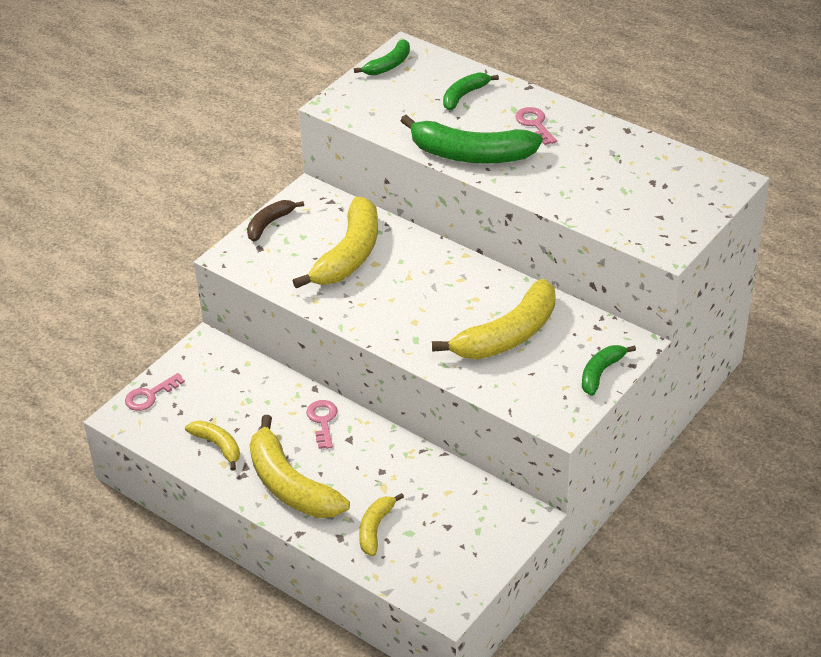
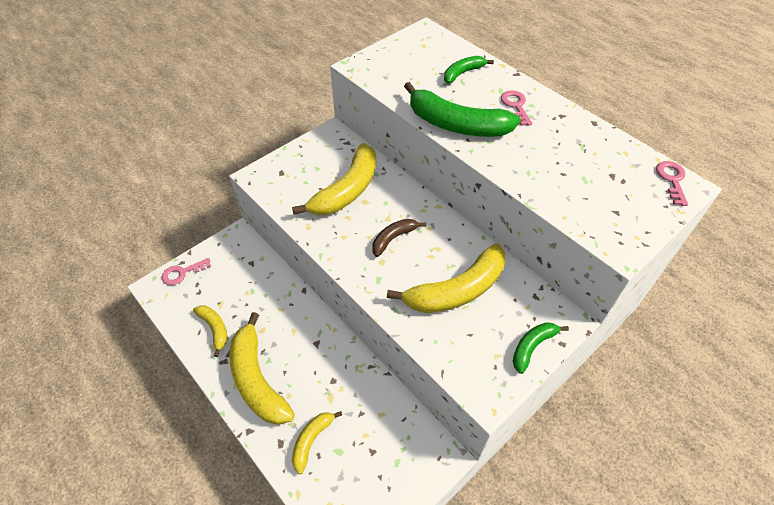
camera: 10 degrees right, 10 degrees up
brown banana [247,200,304,241] -> brown banana moved to [372,219,426,257]
pink key [306,400,337,449] -> pink key moved to [656,161,688,206]
green banana [354,39,410,75] -> none

